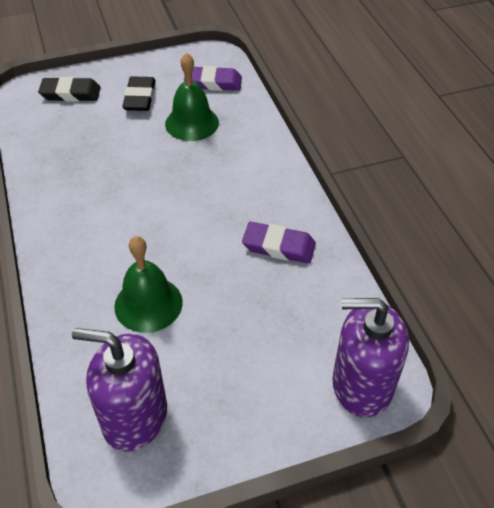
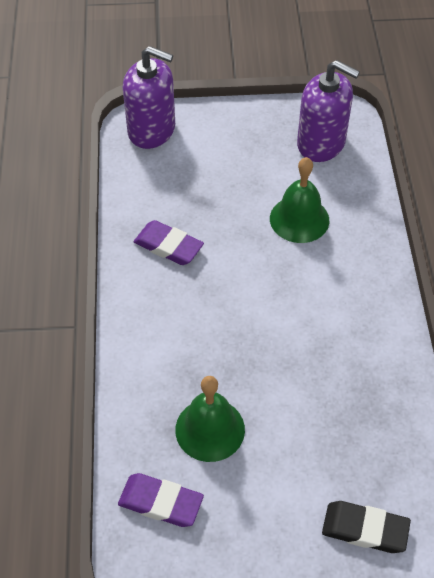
camera: 165 degrees left, 5 degrees up
black eraser [122,76,155,111] -> none

